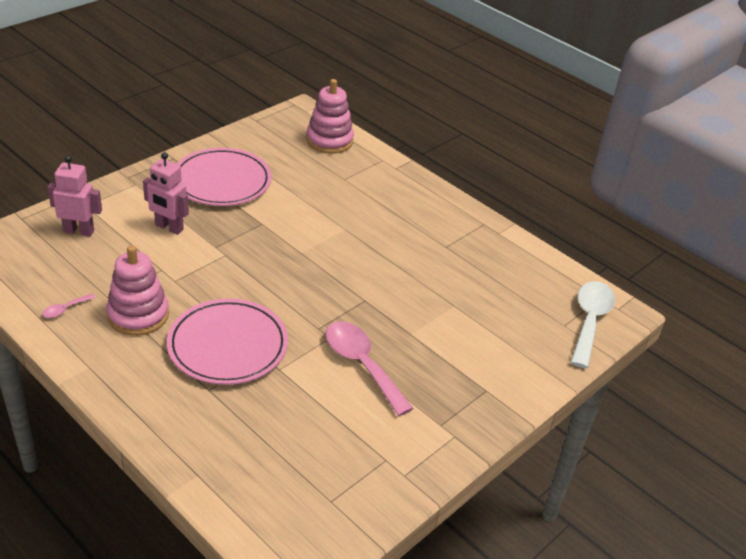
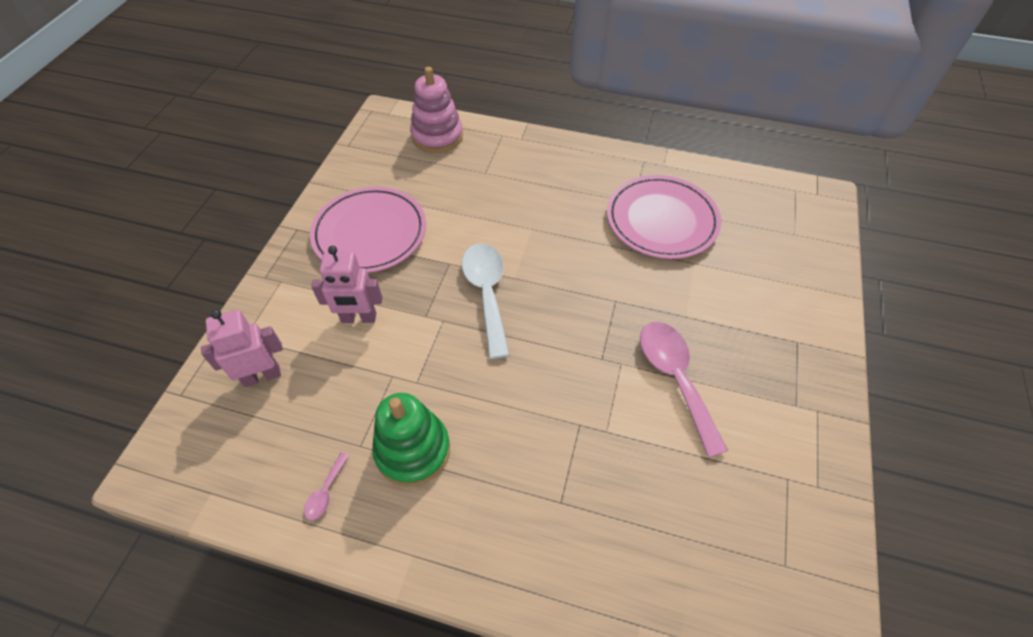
camera: 25 degrees left, 15 degrees up
pink stacking toy [106,245,169,336] -> green stacking toy [372,393,450,487]
pink plate [167,298,288,385] -> pink plate moved to [607,175,721,259]
pink spoon [326,321,414,416] -> pink spoon turned 45 degrees clockwise [640,322,728,457]
white spoon [571,281,615,368] -> white spoon moved to [462,243,509,359]

